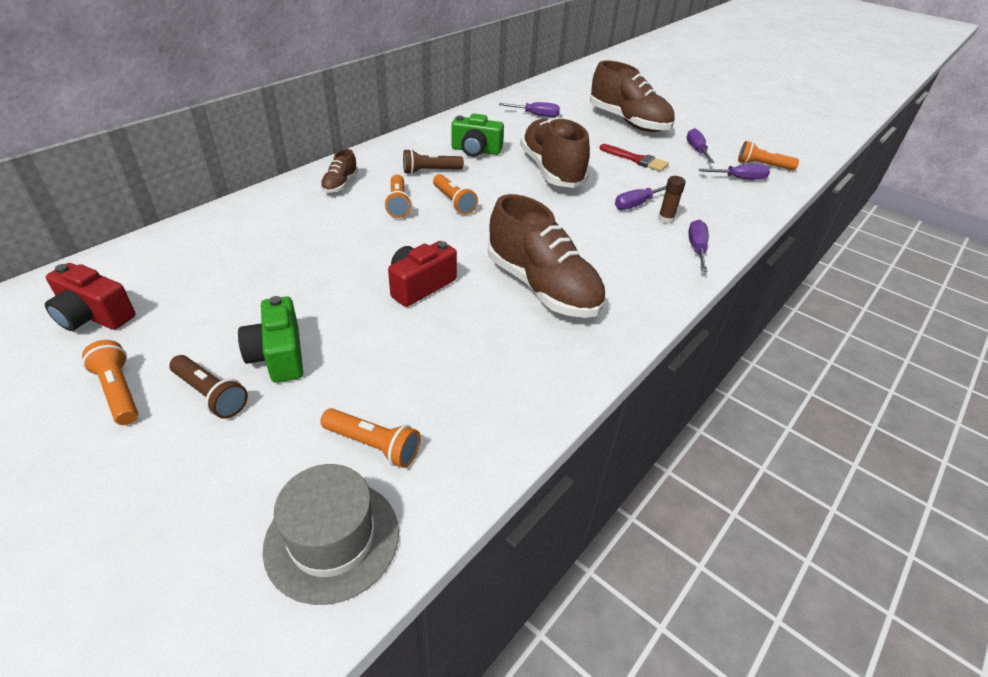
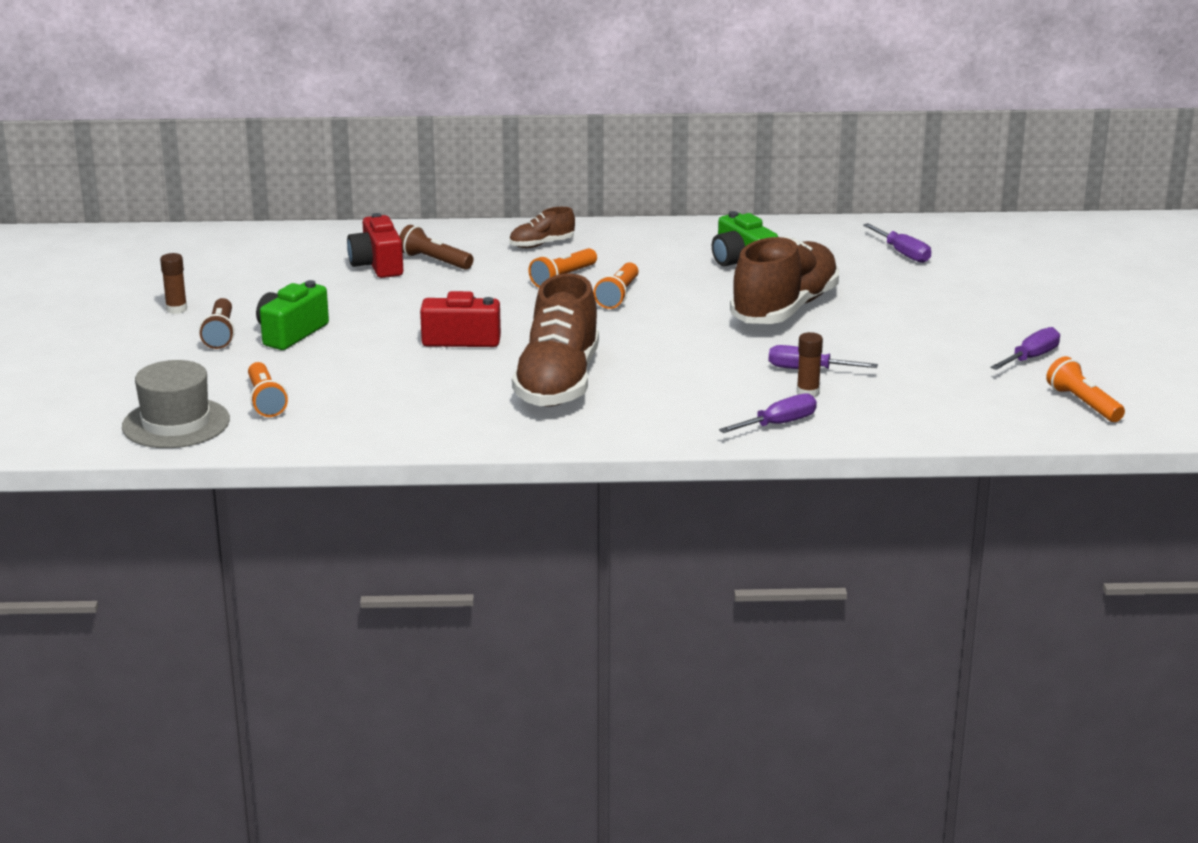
camera: 50 degrees right, 15 degrees down
red camera [45,263,135,331] -> red camera moved to [347,213,403,278]
orange flashlight [82,340,138,425] -> brown glue stick [160,253,187,314]
brown flashlight [403,149,464,174] -> brown flashlight moved to [399,225,473,270]
brown shoe [590,60,674,132] -> none
red brush [600,144,669,172] -> none
purple screwdriver [699,164,770,180] -> none

